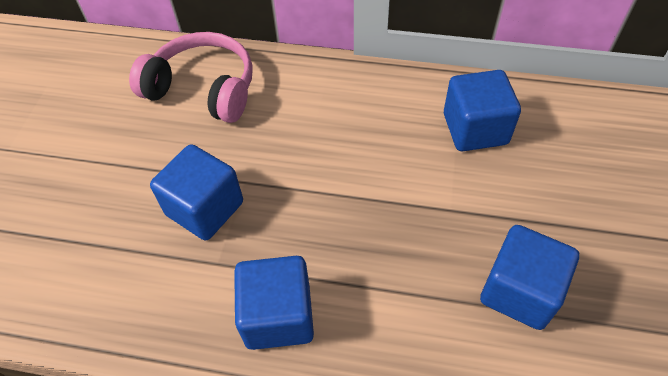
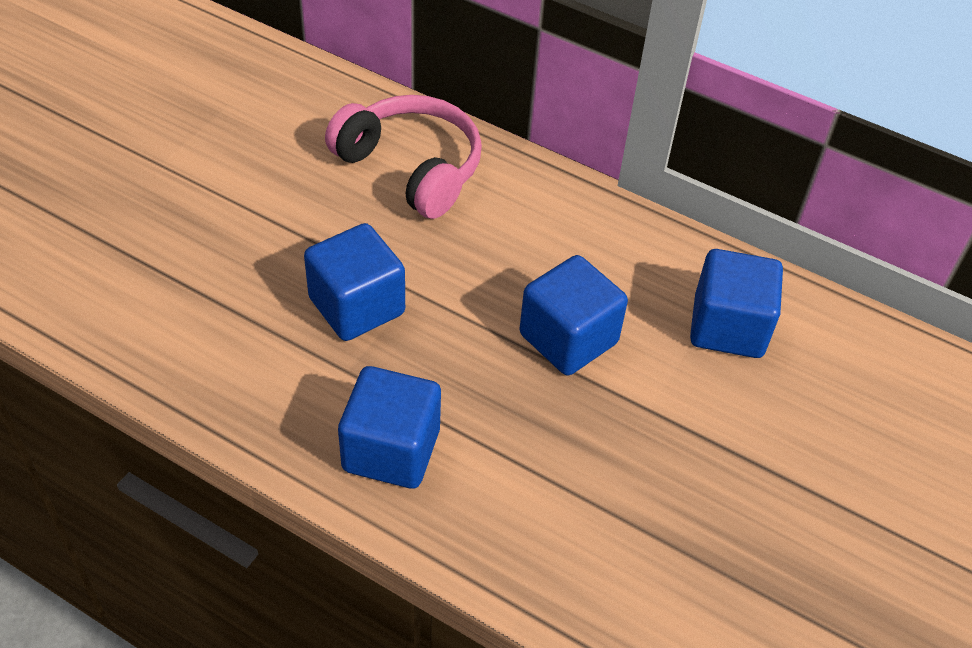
camera: 15 degrees right, 5 degrees down
blue cube [480,225,579,330] -> blue cube moved to [520,255,628,375]

